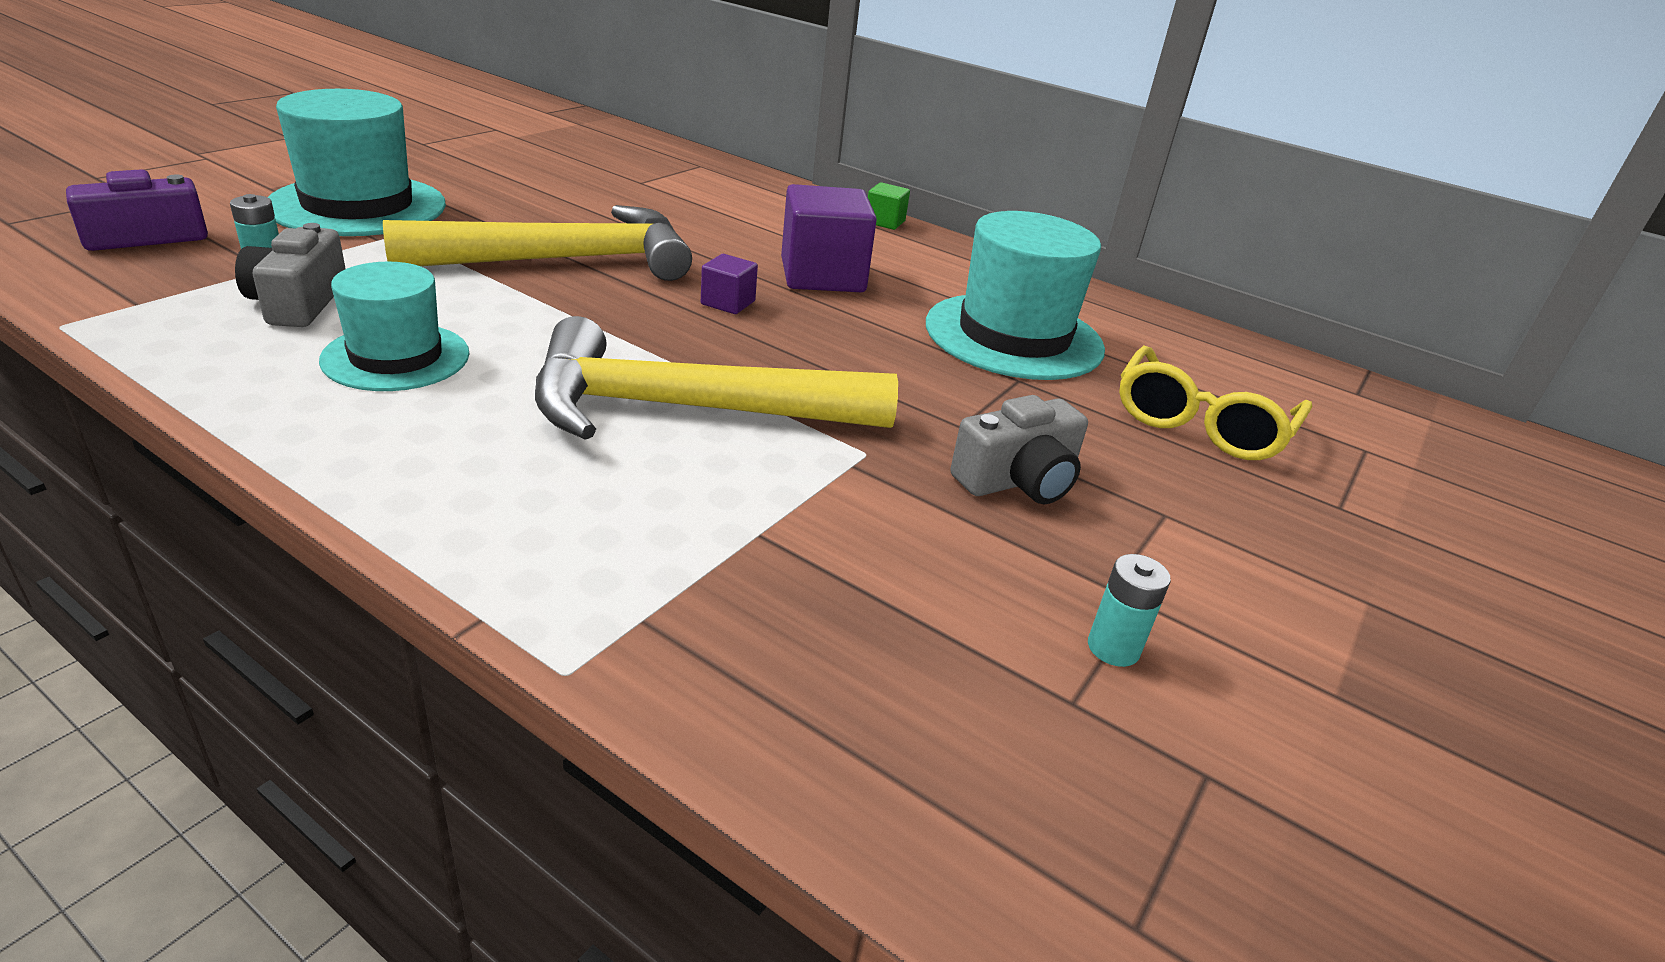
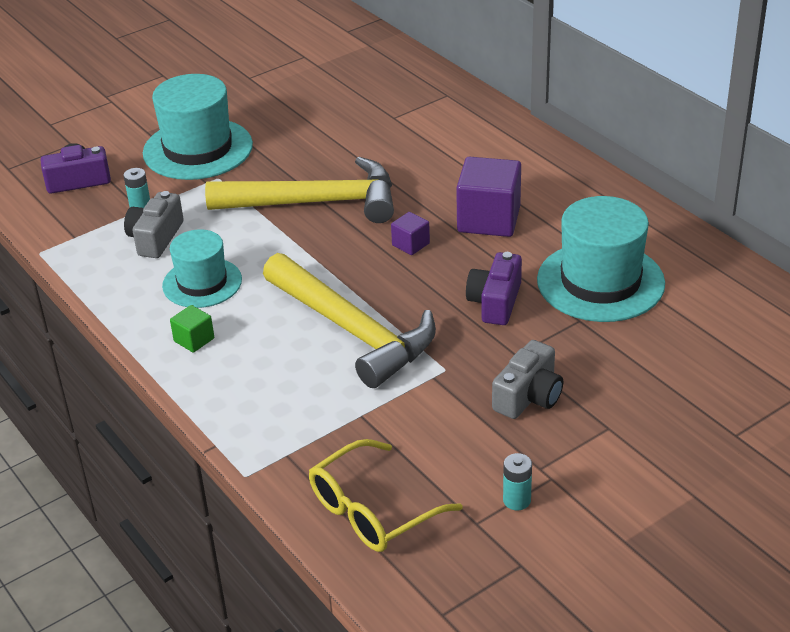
camera: 25 degrees right, 5 degrees up
yellow hammer [535,316,898,440] -> yellow hammer turned 150 degrees counterclockwise [263,253,436,388]
green cube [868,182,910,230] -> green cube moved to [170,305,214,353]
grey camera [950,395,1088,504] -> grey camera turned 45 degrees counterclockwise [492,340,563,419]
yellow glasses [1119,346,1312,460] -> yellow glasses moved to [309,439,463,552]
none -> purple camera [466,252,522,325]

